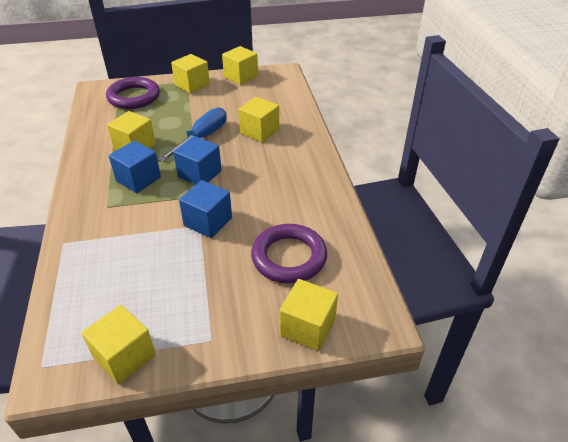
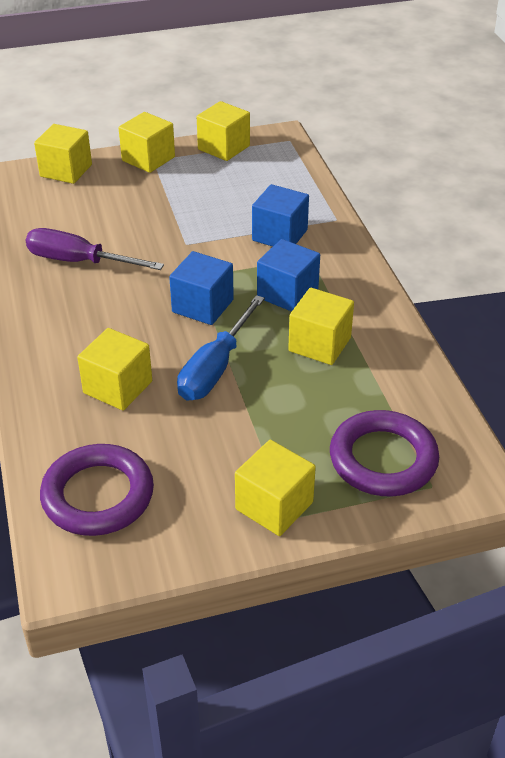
camera: 175 degrees right, 0 degrees up
blue cube [179,180,232,238] -> blue cube moved to [252,184,309,247]
yellow cube [222,46,258,85] -> yellow cube moved to [119,112,175,173]
purple ring [251,224,327,284] -> purple ring moved to [40,444,154,536]
none -> purple screwdriver [26,228,164,270]

